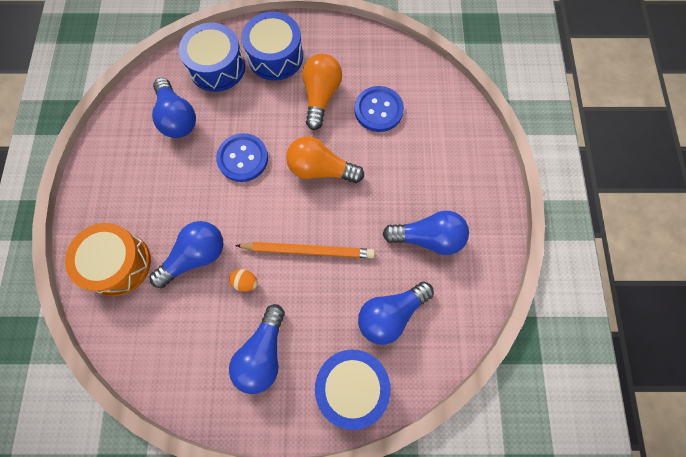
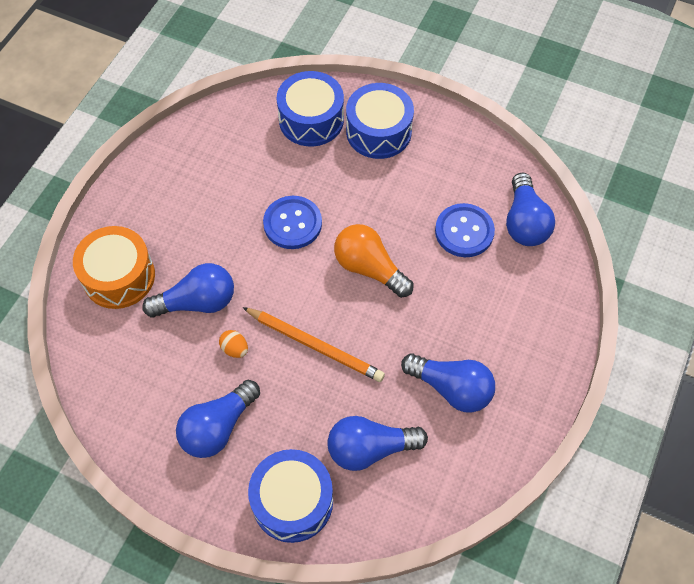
camera: 25 degrees right, 10 degrees down
blue light bulb [152,78,196,138] -> blue light bulb moved to [506,173,555,246]
orange light bulb [303,54,342,130] -> none

